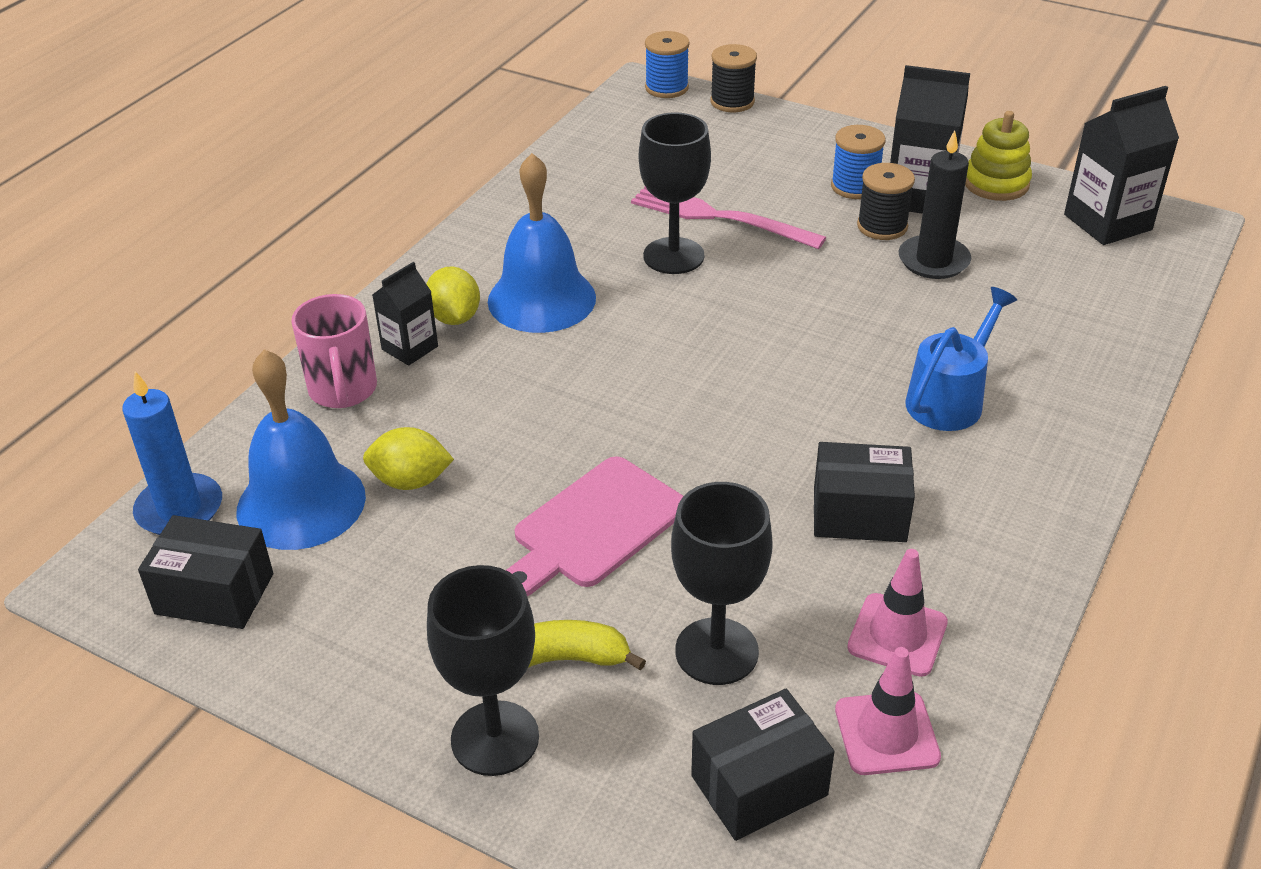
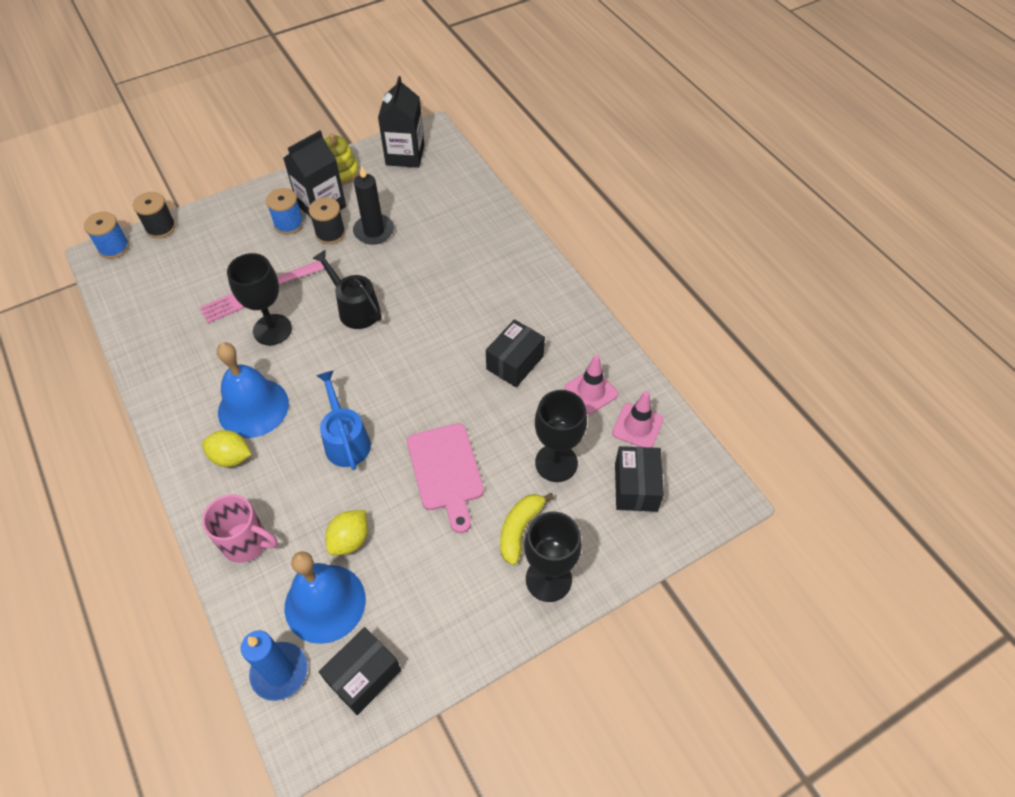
camera: 60 degrees left, 15 degrees up
black carton [372,262,438,366] -> none
blue watering can [905,287,1017,431] -> blue watering can moved to [316,370,371,470]
none -> black watering can [312,250,382,329]

